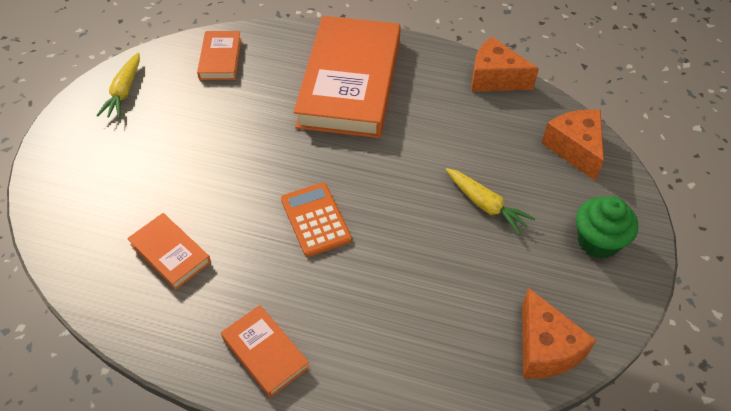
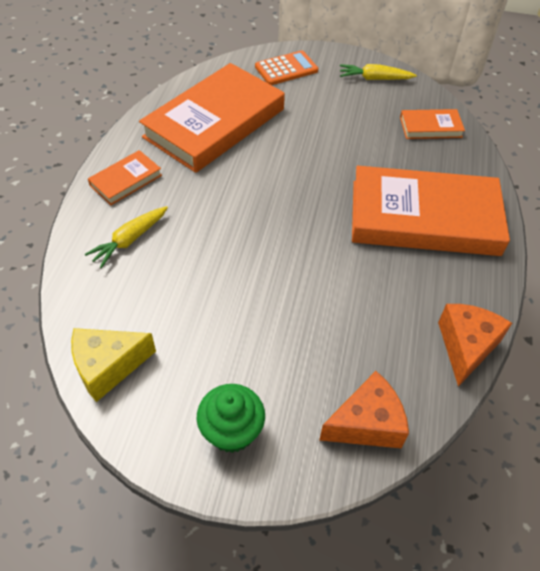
camera: 85 degrees right, 0 degrees up
orange book [127,213,211,290] -> orange book [139,63,285,173], size x2.23
orange calculator [281,183,352,257] -> orange calculator moved to [255,50,318,85]
yellow carrot [446,168,535,235] -> yellow carrot moved to [85,206,168,268]
orange cheese [522,288,596,379] -> yellow cheese [71,328,156,402]

